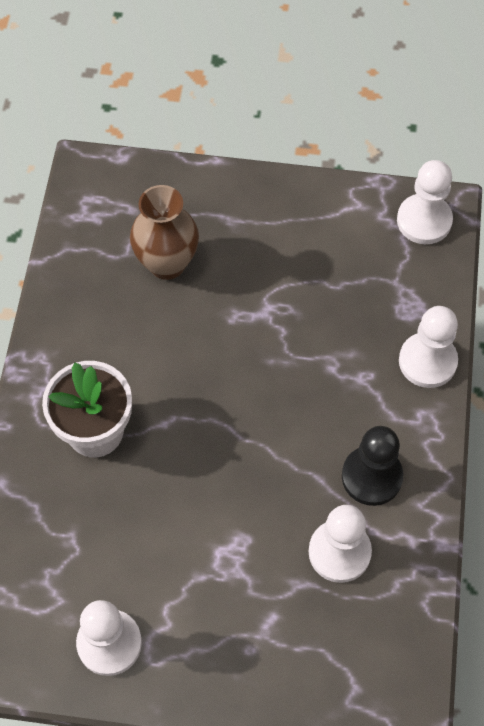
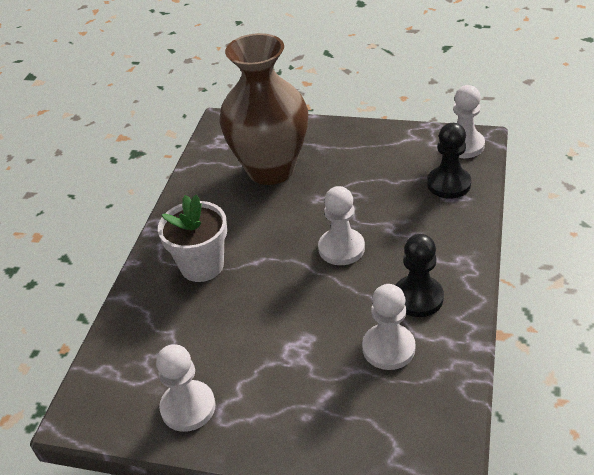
camera: 10 degrees right, 20 degrees down
brown vase [130,185,199,280] -> brown vase [219,33,308,185], size x1.72
white pawn [399,306,458,388] -> white pawn moved to [318,186,365,265]
none -> black pawn [427,123,471,199]

